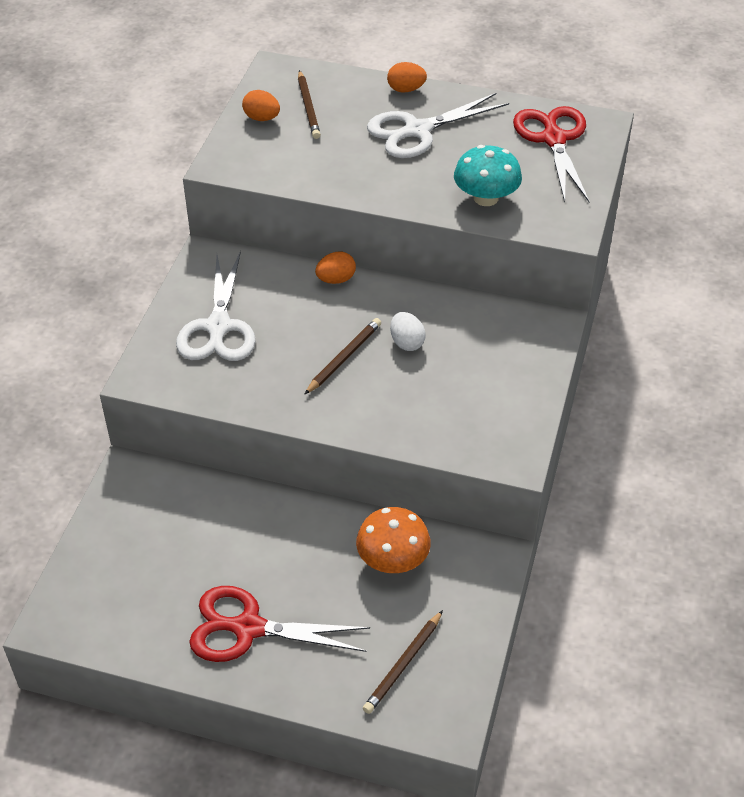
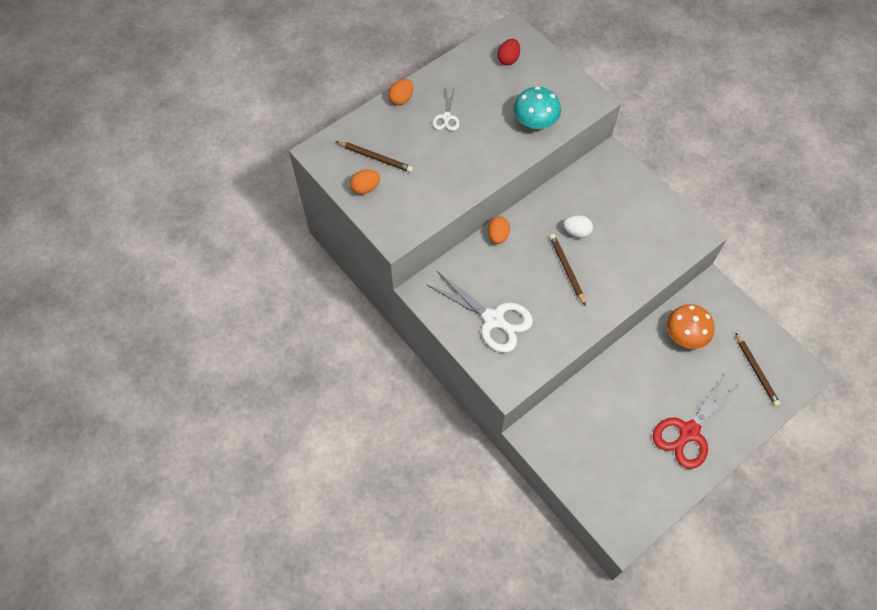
camera: 55 degrees left, 15 degrees up
white scissors [367,93,509,158] -> white scissors [432,88,460,131], size x0.51
red scissors [513,106,589,202] -> red egg [498,39,520,65]

